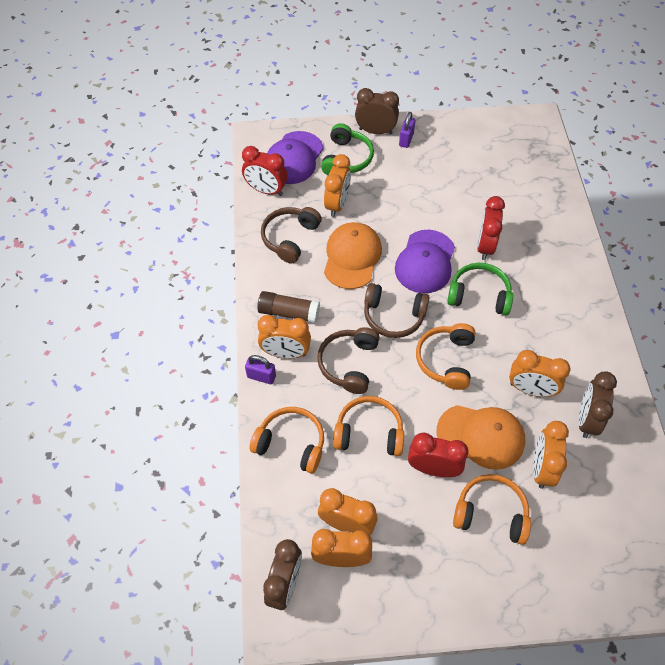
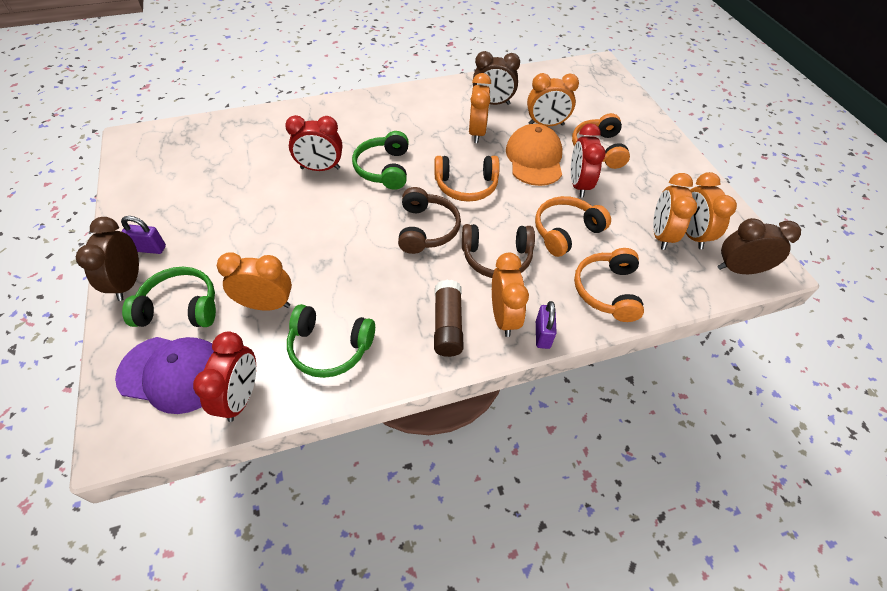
camera: 105 degrees left, 5 degrees down
brown headphones [261,207,322,263] -> green headphones [287,304,375,378]
orange cap [324,222,382,289] -> none
orange headphones [333,396,404,456] -> orange headphones turned 60 degrees clockwise [535,196,611,257]
purple cap [395,230,455,293] -> none

